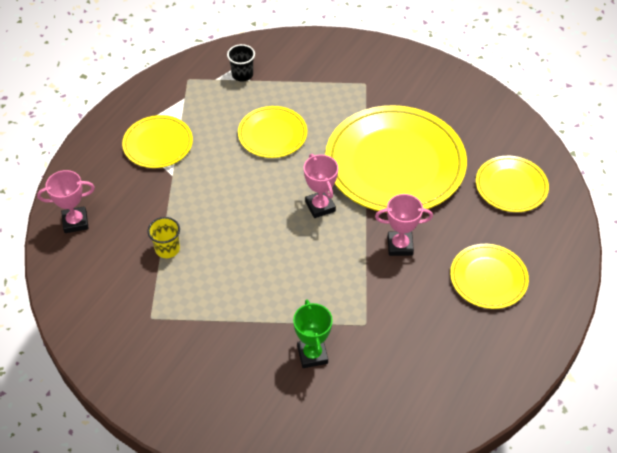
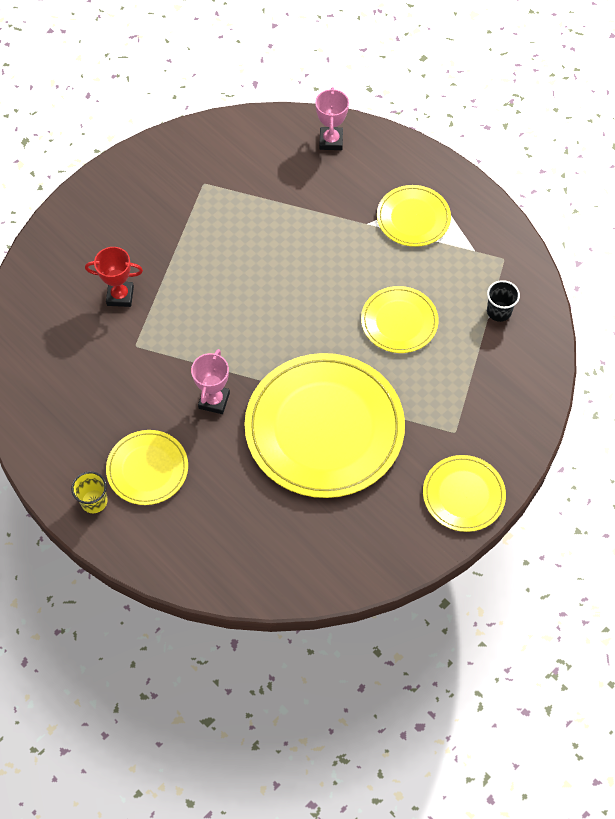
camera: 105 degrees right, 10 degrees up
yellow cup [147,217,180,258] -> yellow cup moved to [71,471,108,513]
green trophy [293,300,333,368] -> red trophy [85,247,143,307]
pink trophy [304,154,338,218] -> none
yellow plate [476,156,549,212] -> yellow plate moved to [423,455,506,532]

